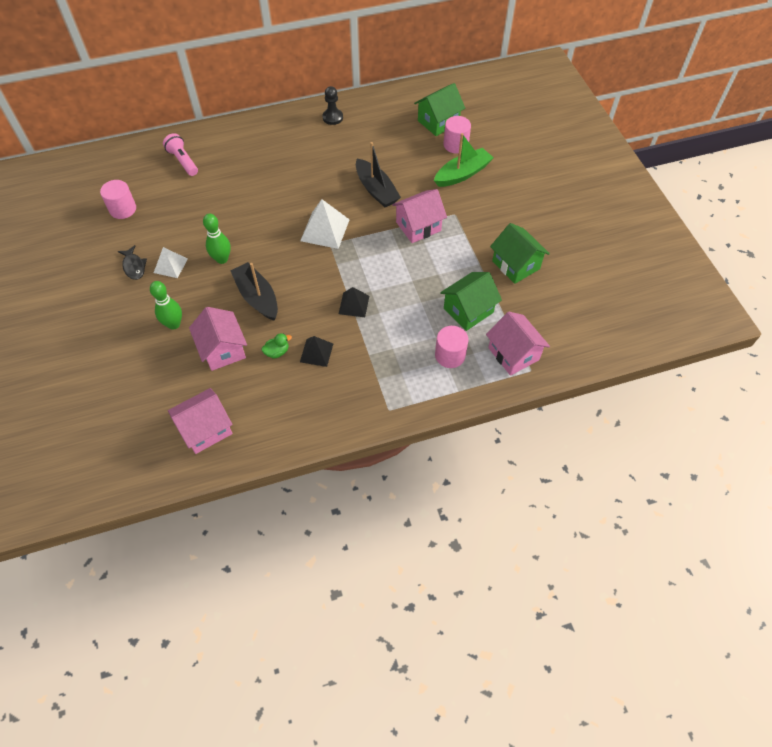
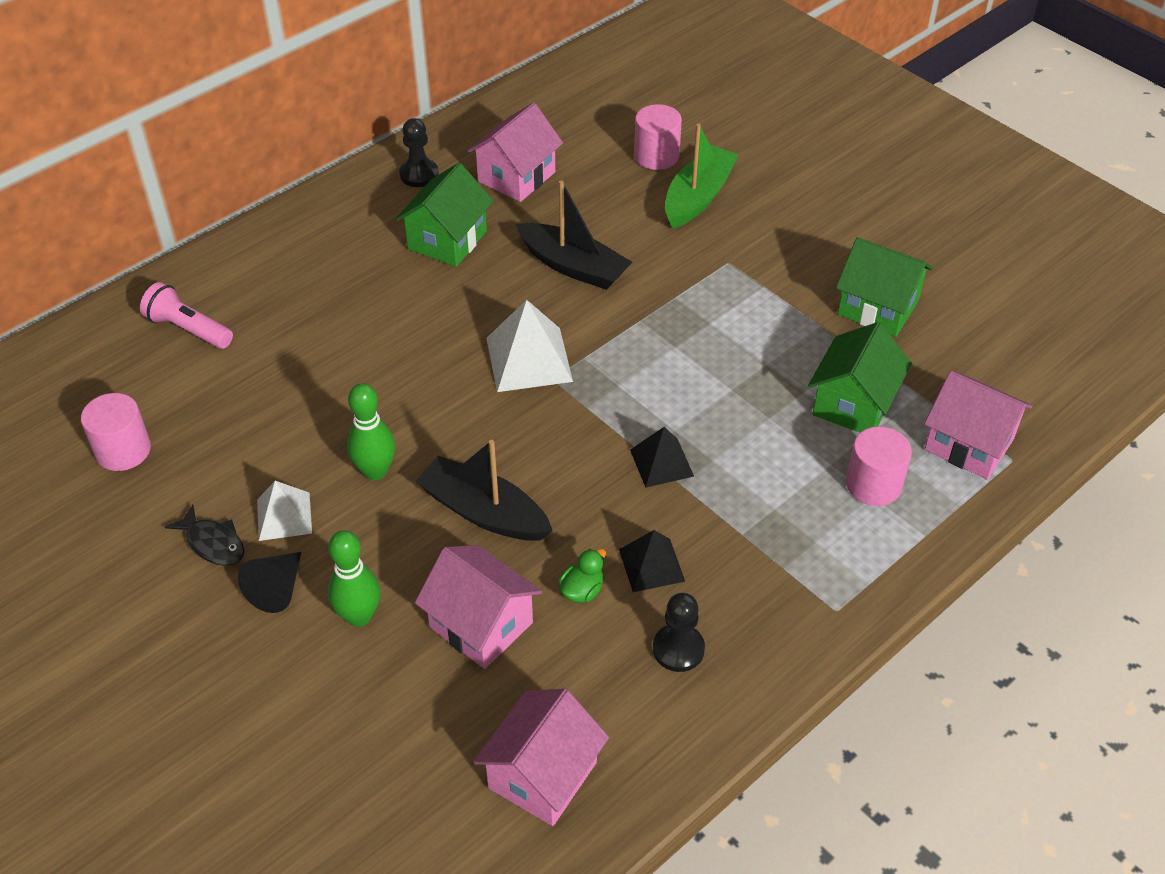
camera: 25 degrees left, 10 degrees down
pink house [392,189,447,243] -> pink house moved to [467,103,563,202]
green house [414,83,465,136] -> green house moved to [395,163,494,267]
none -> black cone [238,552,301,613]
none -> black pawn [653,593,705,672]

